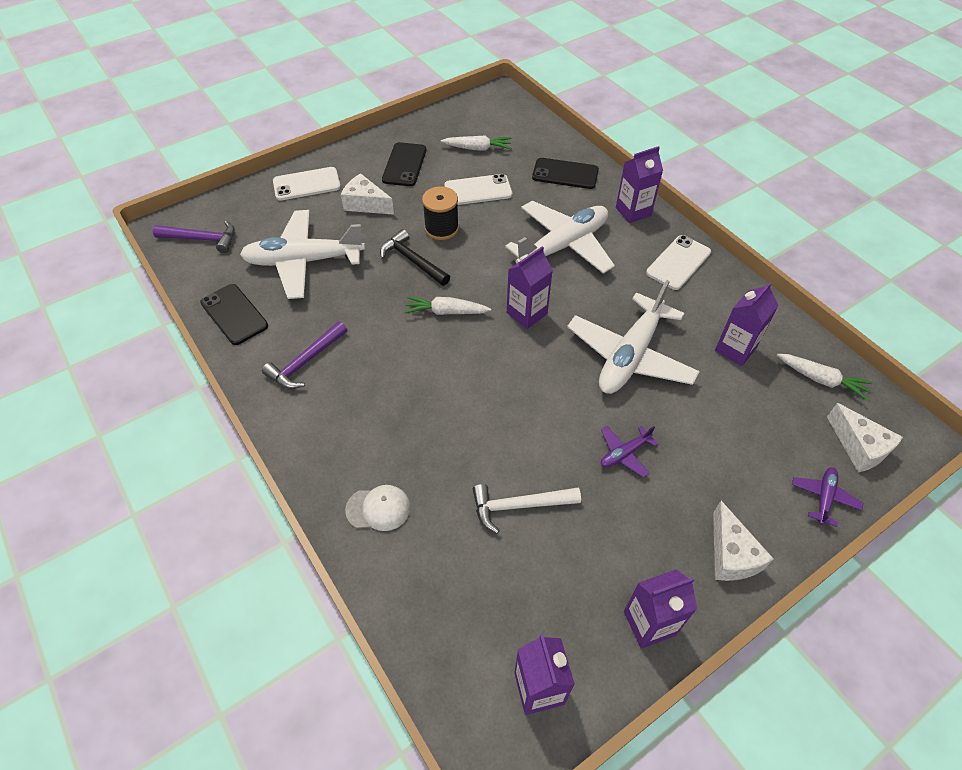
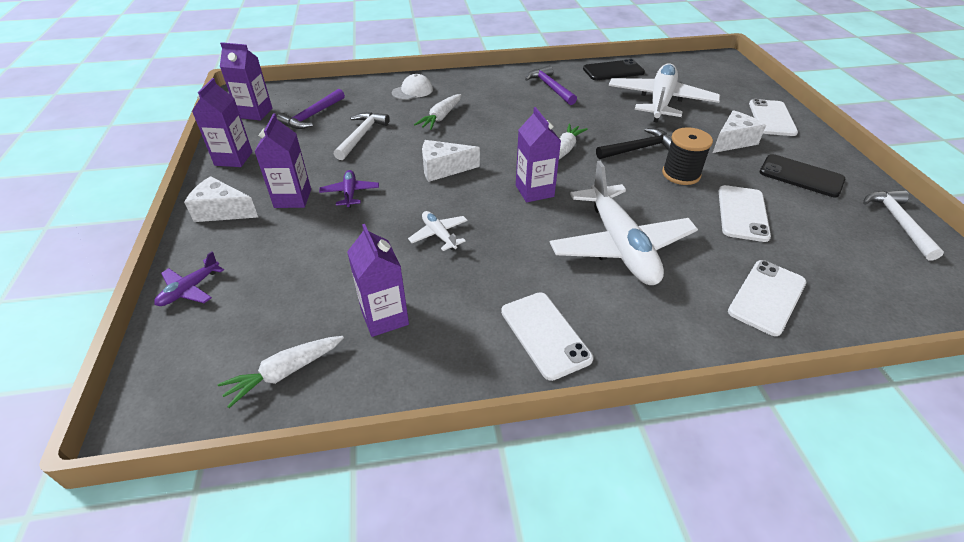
camera: 115 degrees right, 10 degrees down
purple hammer [153,221,235,253] -> purple hammer moved to [277,89,345,129]
white cap [345,485,410,531] -> white cap turned 150 degrees counterclockwise [392,74,433,100]
white carrot [441,135,512,151] -> white carrot moved to [414,94,461,130]
black phone [532,158,599,189] -> white phone [728,260,806,336]
white plane [567,280,700,394] -> white plane [408,211,468,251], size x0.44
purple carton [616,146,663,223] -> purple carton moved to [254,113,311,208]
purple plane [792,467,863,527] -> purple plane turned 75 degrees clockwise [154,251,224,306]
white cheese [827,403,903,473] -> white cheese moved to [422,140,480,182]
none -> white hammer [863,190,944,260]

